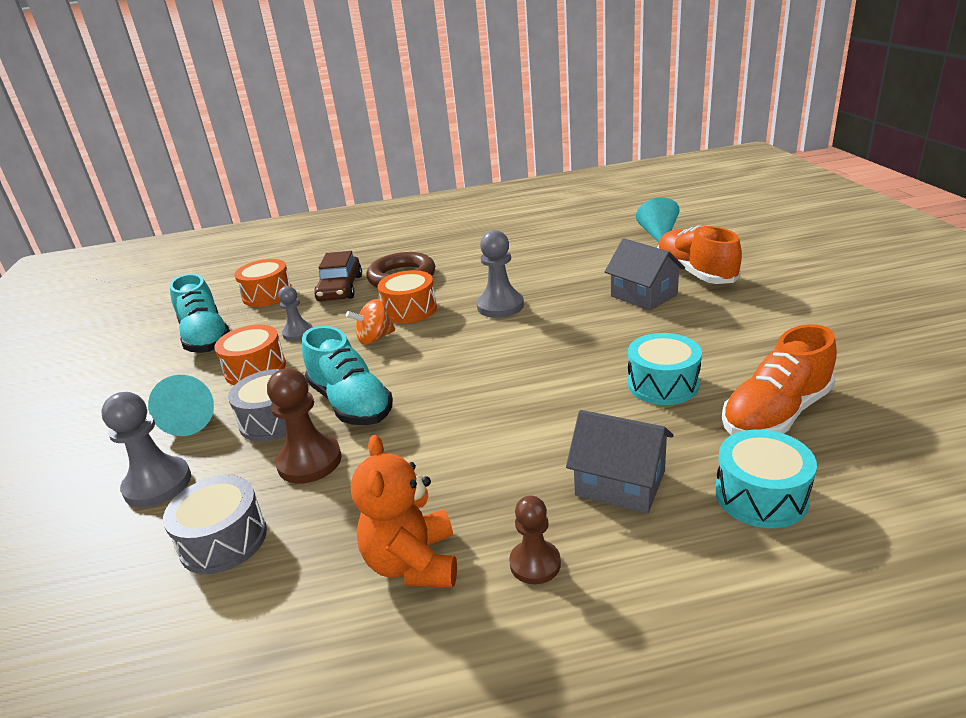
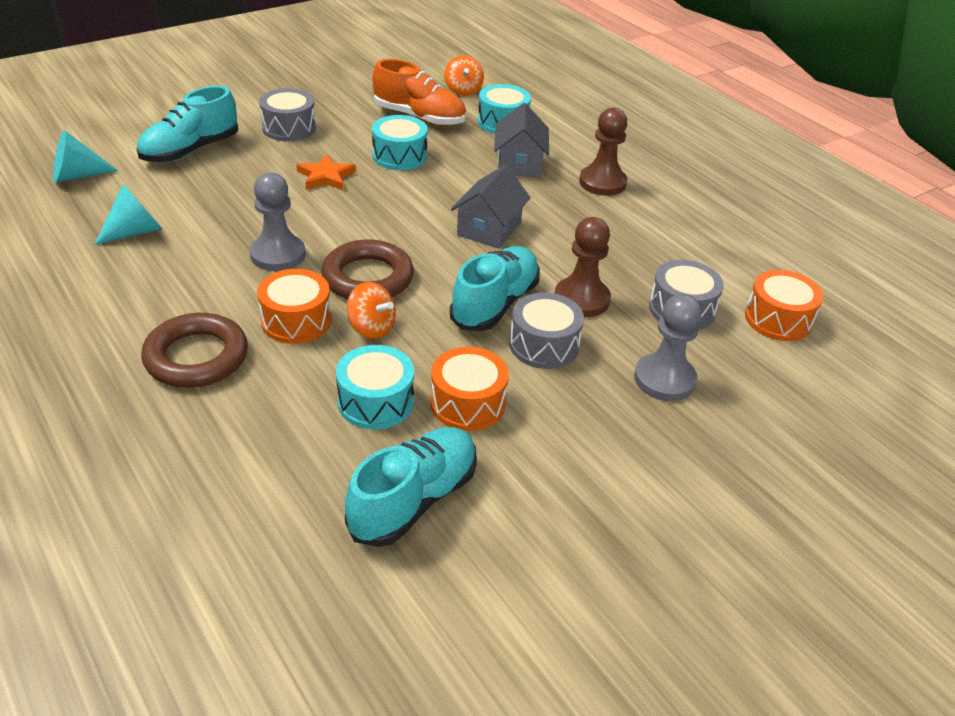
camera: 120 degrees left, 10 degrees up
turquoise cone [148,375,214,436] -> turquoise cone moved to [94,184,162,245]
orange drum [234,259,292,307] -> orange drum moved to [745,270,823,341]
grey pawn [278,286,313,341] -> turquoise drum [336,345,414,429]
brown car [314,251,362,301] -> none
orange teddy bear [351,435,457,587] -> none
brown pawn [509,496,561,584] -> brown pawn [579,108,627,196], size x1.56
grey house [605,238,685,311] -> grey house moved to [451,165,531,249]
orange shoe [657,225,742,284] -> turquoise shoe [136,86,238,163]
none -> grey drum [259,88,316,141]
none -> orange star [296,154,356,190]
none -> brown ring [321,240,414,299]
none -> orange spinning top [444,55,484,96]

